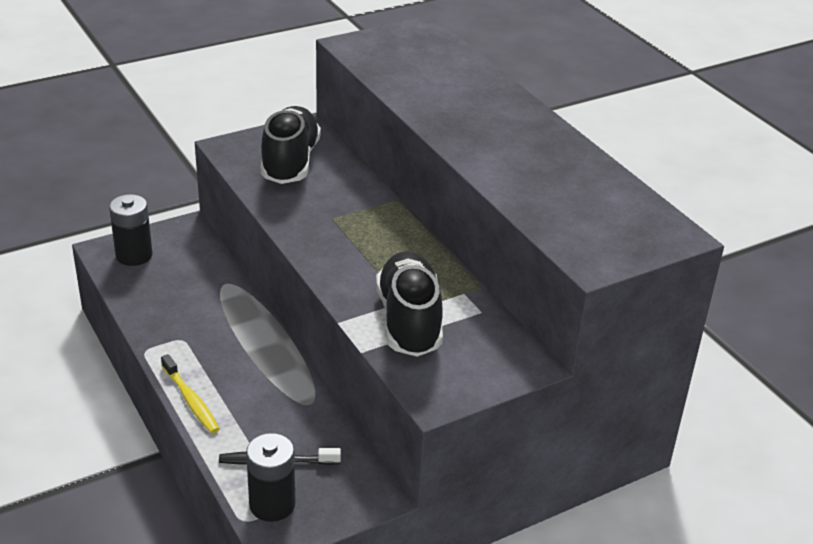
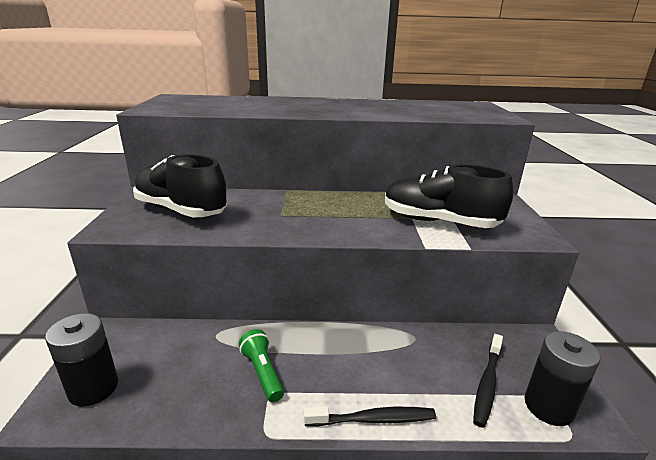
camera: 60 degrees left, 10 degrees down
yellow toothbrush [161,354,220,433] -> black toothbrush [304,406,436,427]
none -> green flashlight [239,329,284,402]

